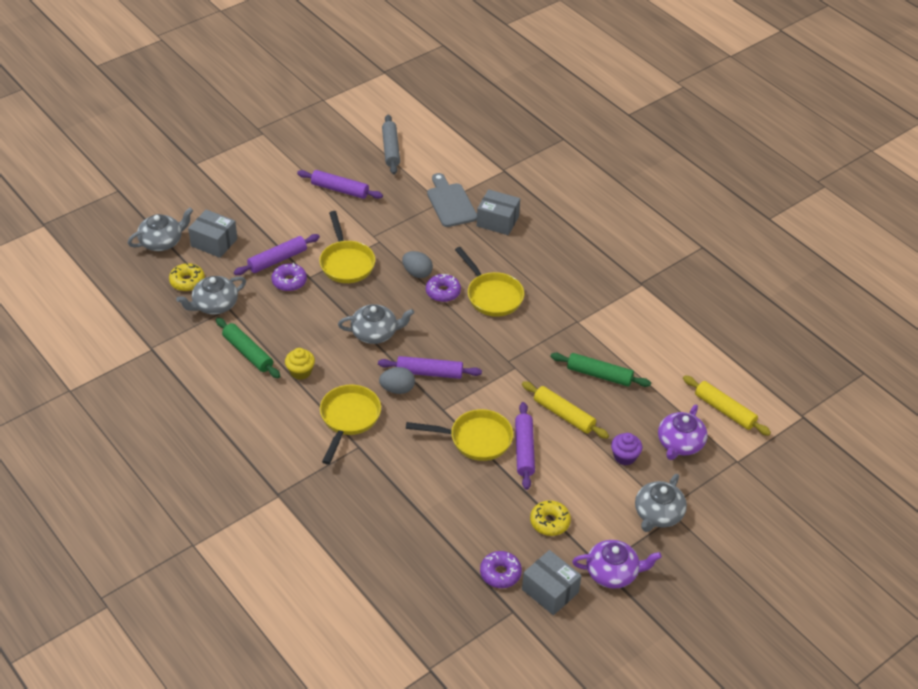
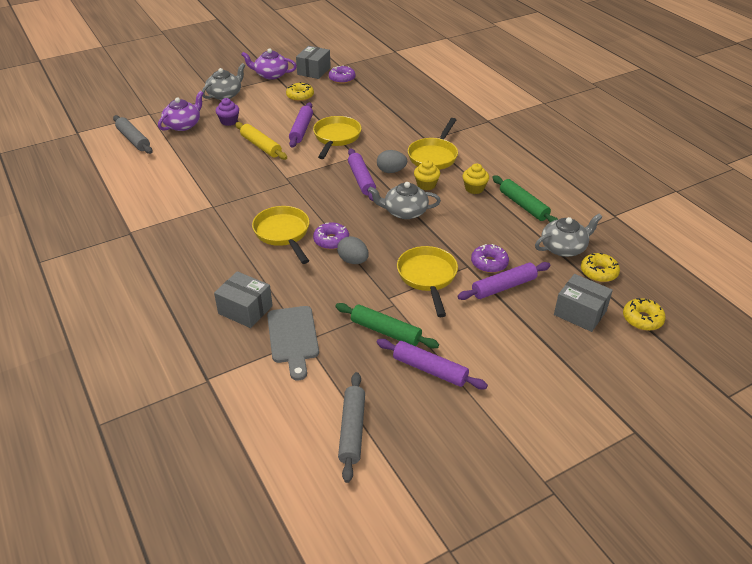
camera: 170 degrees left, 5 degrees down
grey teapot [128,208,193,251] -> yellow donut [623,298,666,331]
purple rolling pin [378,356,482,379] -> purple rolling pin turned 60 degrees clockwise [348,148,376,201]
yellow pan [406,409,513,461] -> yellow pan turned 90 degrees clockwise [313,116,361,159]
grey box [522,550,582,615] -> grey box turned 60 degrees clockwise [296,46,331,79]
green rolling pin [550,353,651,387] -> green rolling pin moved to [336,303,439,349]
yellow rolling pin [683,375,771,436] -> grey rolling pin [113,115,153,154]
none -> yellow cupcake [414,160,440,190]

